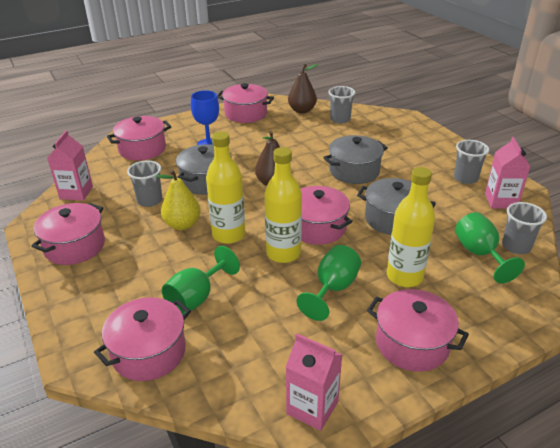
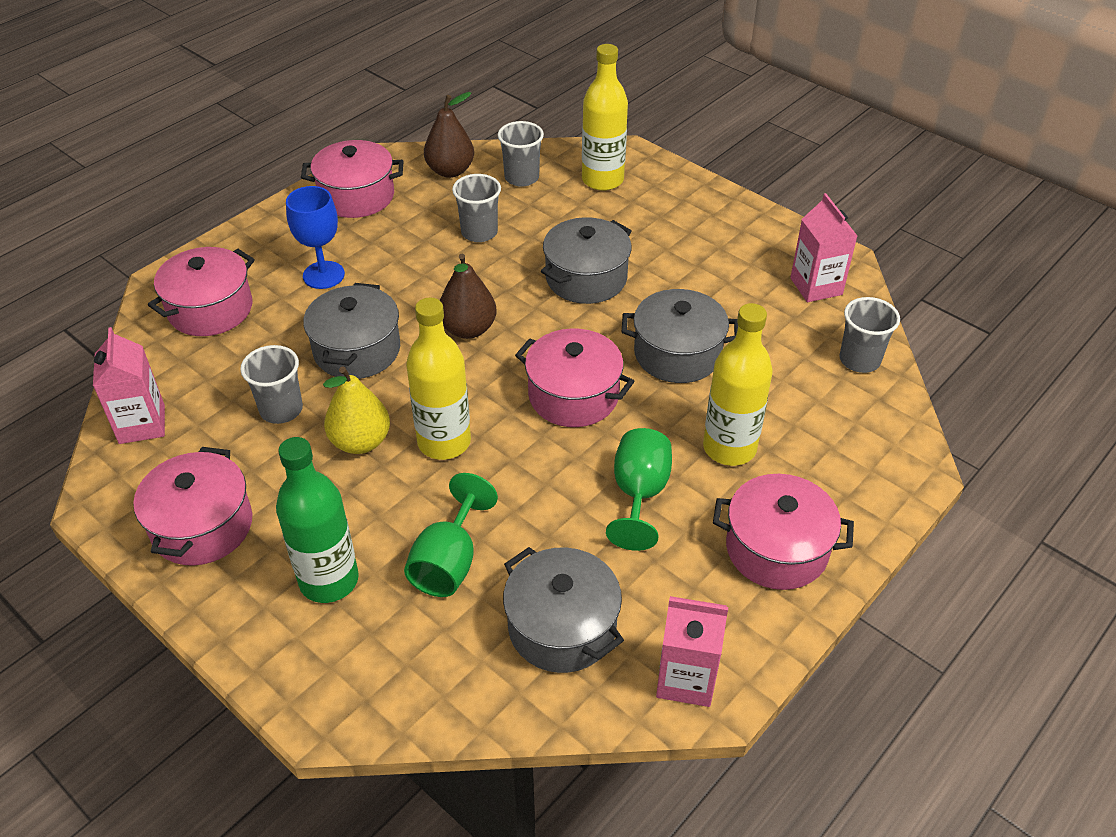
camera: 20 degrees left, 10 degrees up
pink pot [94,297,191,381] -> none
yellow bottle [264,147,302,263] -> yellow bottle moved to [582,44,628,191]
grey cup [454,140,489,184] -> grey cup moved to [452,174,501,242]
green goblet [455,212,525,283] -> none
none -> green bottle [276,437,359,603]
none -> grey pot [503,547,624,673]

